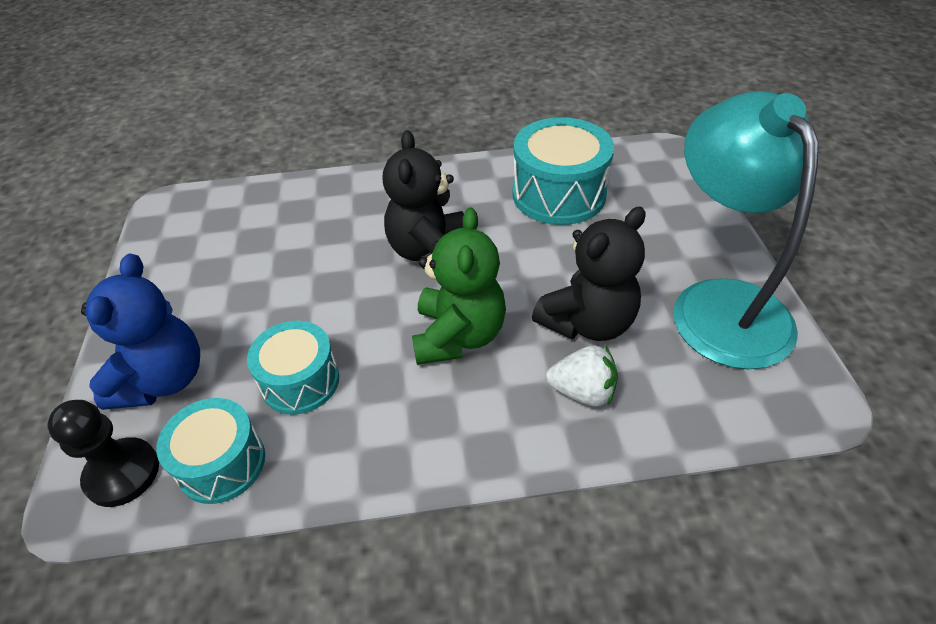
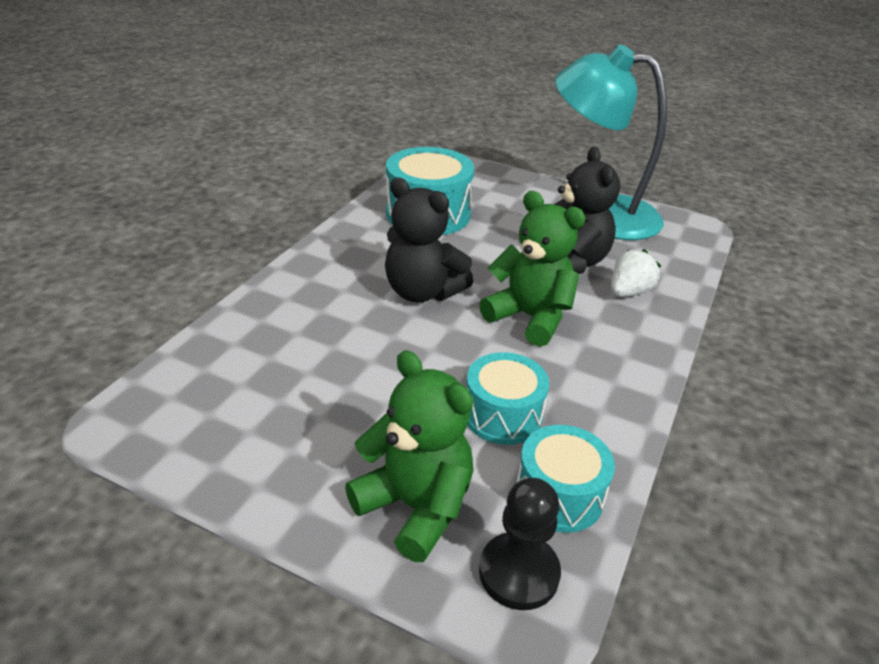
camera: 60 degrees left, 10 degrees down
blue teddy bear [81,254,200,410] -> green teddy bear [345,350,474,562]

